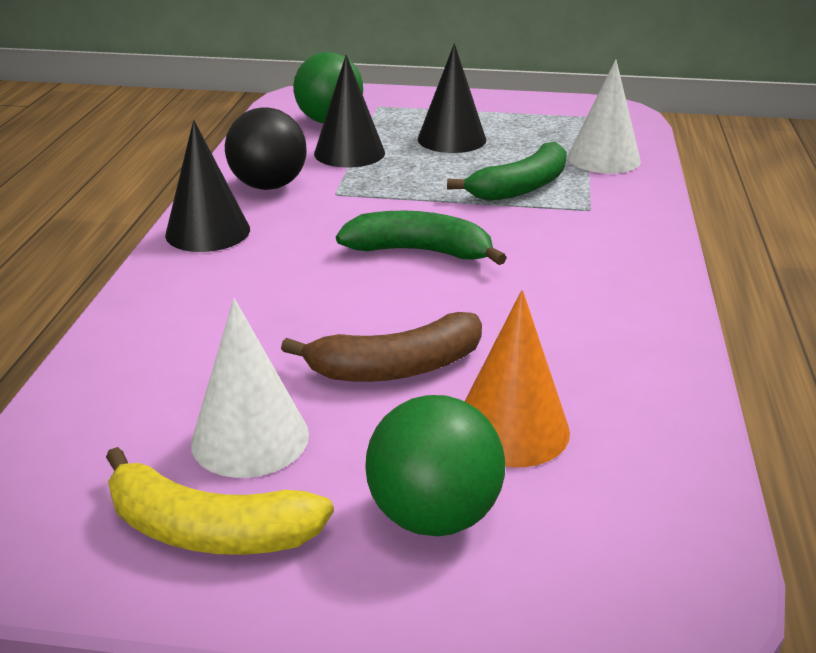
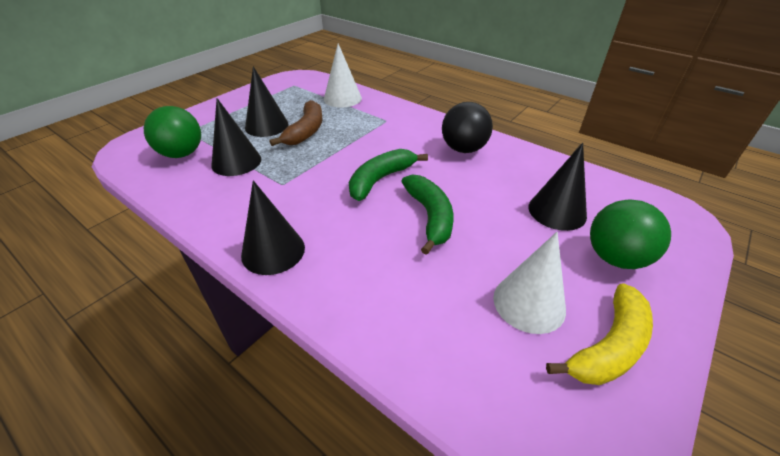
camera: 60 degrees left, 10 degrees up
black ball [225,107,307,190] -> black ball moved to [442,102,493,153]
brown banana [281,312,482,382] -> brown banana moved to [269,100,323,146]
green banana [447,141,567,201] -> green banana moved to [401,175,454,255]
orange cone [464,290,570,467] -> black cone [528,143,587,231]

